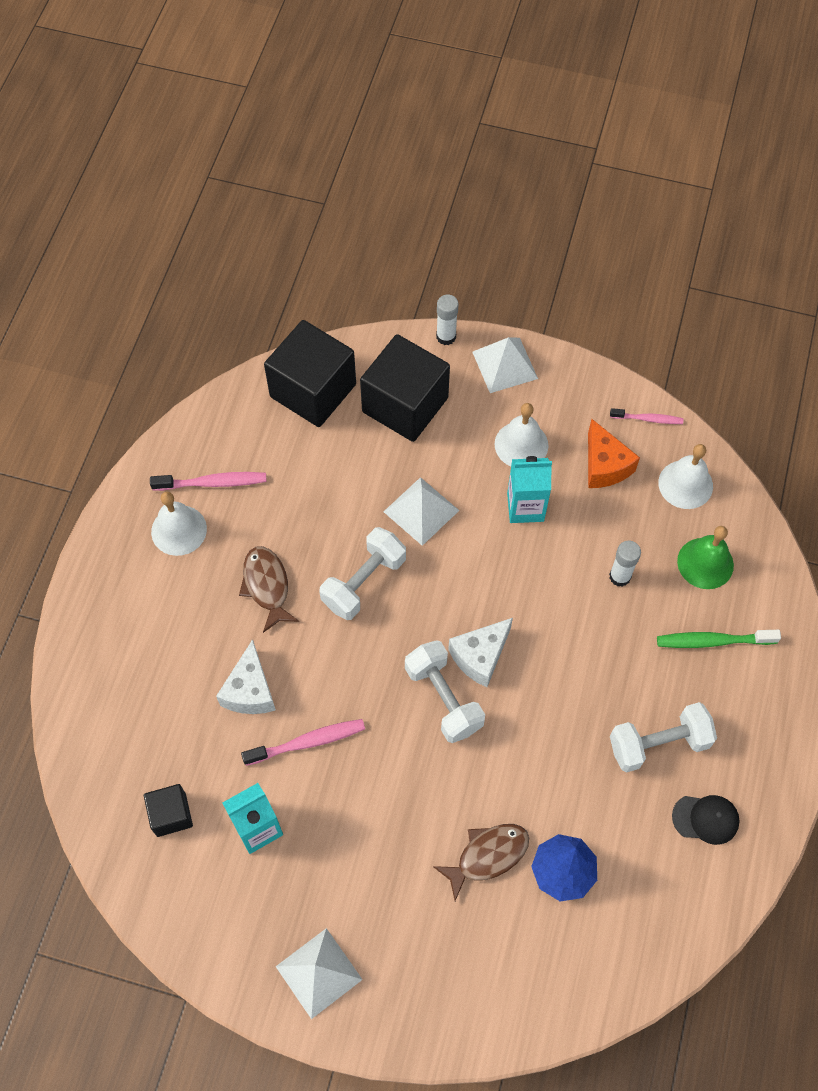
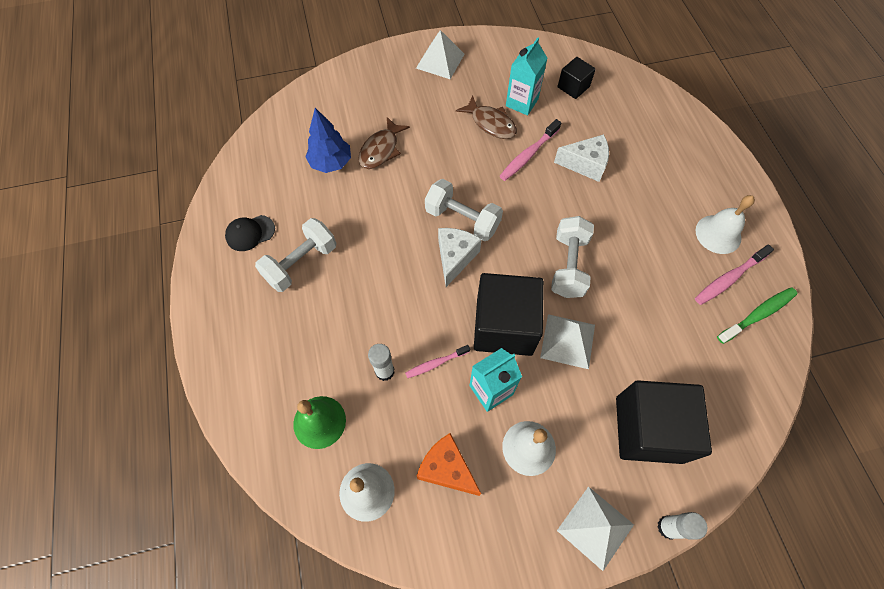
camera: 150 degrees right, 0 degrees up
white cheese [216,639,276,714] -> white cheese turned 120 degrees clockwise [554,134,609,182]
brown fish [239,546,299,633] -> brown fish moved to [456,96,517,139]
black cube [264,320,356,427] -> black cube moved to [474,273,544,356]
pink toothbrush [610,408,683,424] -> pink toothbrush moved to [405,345,470,378]
green toothbrush [657,630,781,648] -> green toothbrush moved to [717,287,797,344]

